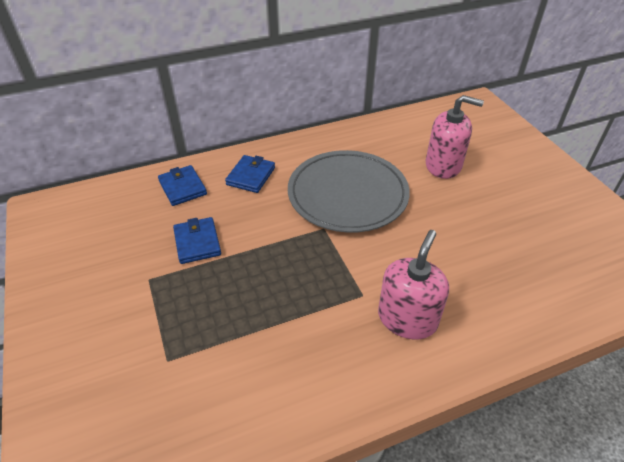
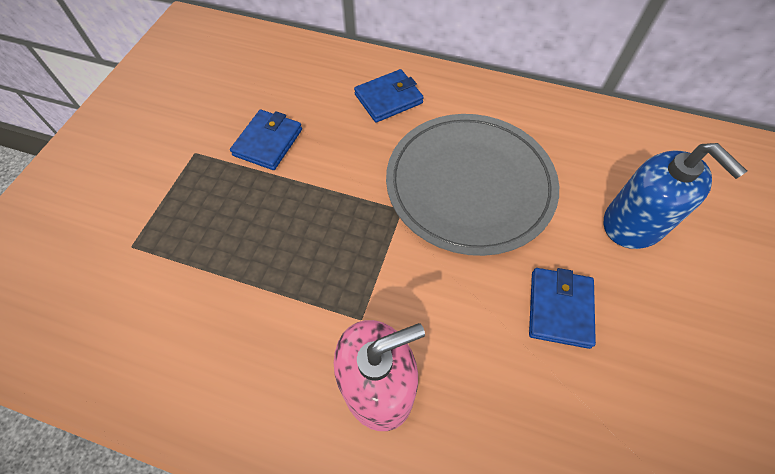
camera: 40 degrees right, 15 degrees up
blue wallet [158,165,207,206] -> blue wallet moved to [529,268,596,349]
pink soap dispenser [426,95,484,179] -> blue soap dispenser [603,143,747,249]

